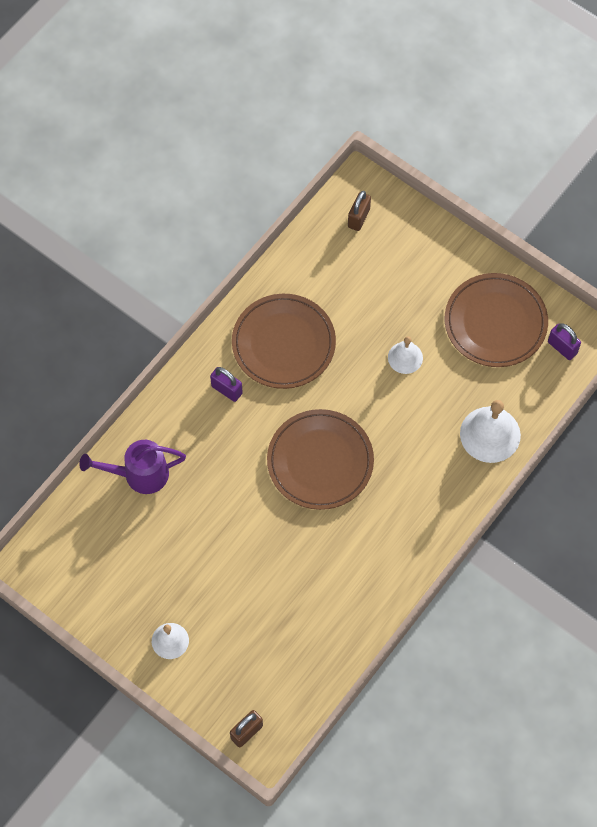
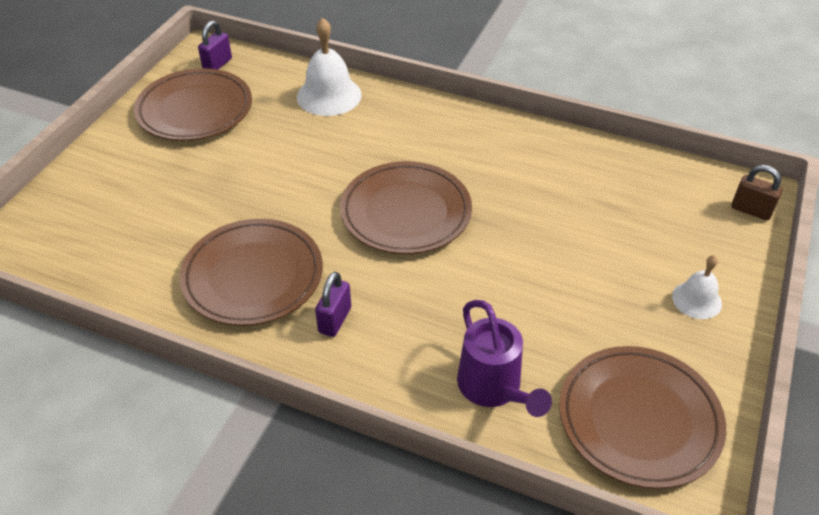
camera: 105 degrees left, 20 degrees down
brown padlock [348,191,371,231] -> none
white bell [388,336,423,374] -> none
none -> brown plate [559,346,726,489]

